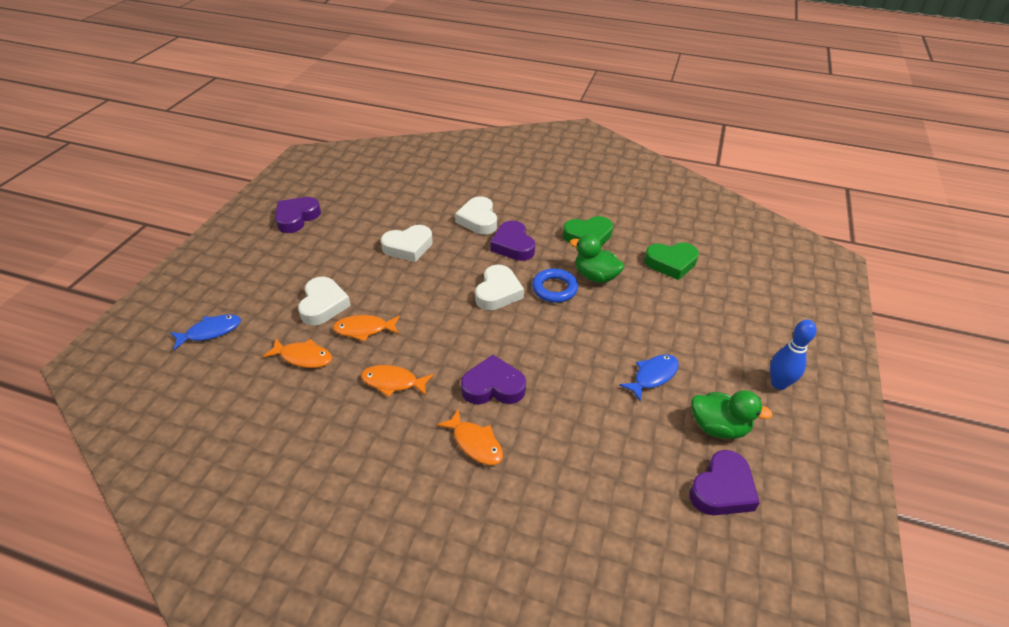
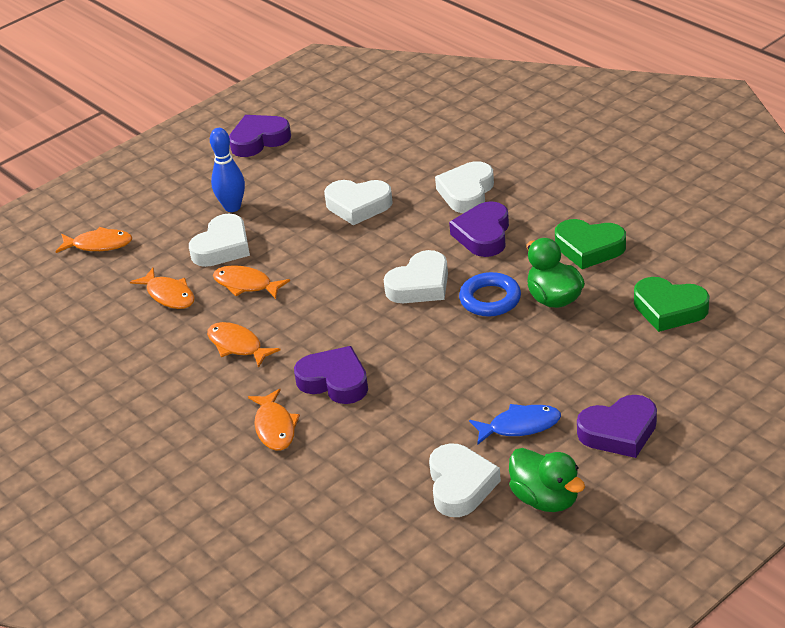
camera: 35 degrees right, 5 degrees down
blue fish [170,314,241,350] -> orange fish [56,227,132,253]
purple heart [689,450,760,516] -> purple heart moved to [577,395,657,458]
blue bowling pin [770,320,817,390] -> blue bowling pin moved to [210,128,245,212]
none -> white heart [429,444,501,517]

